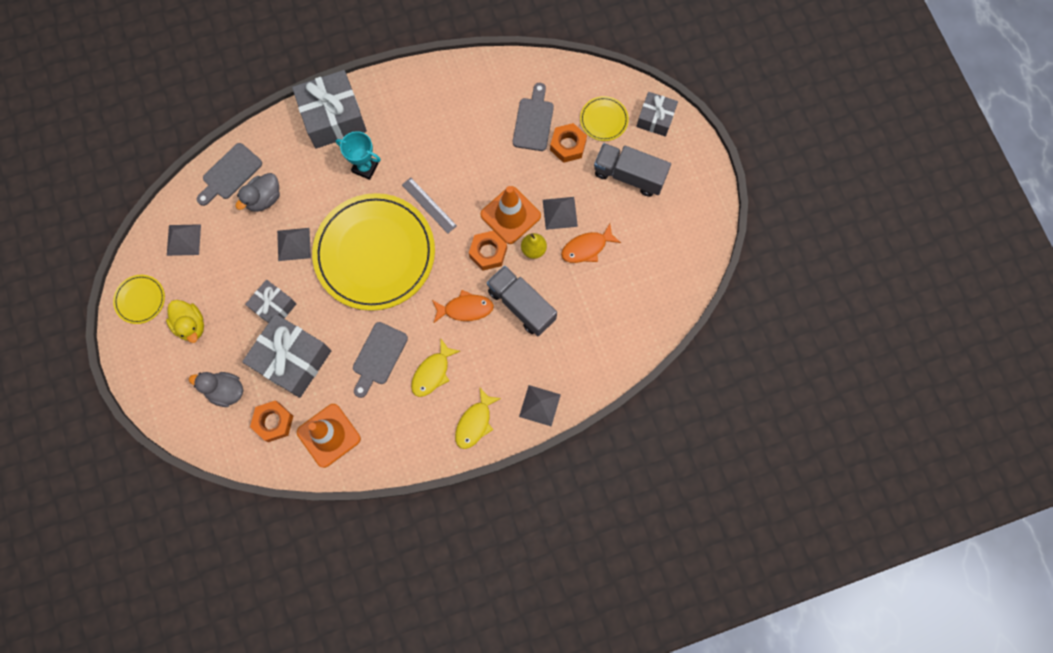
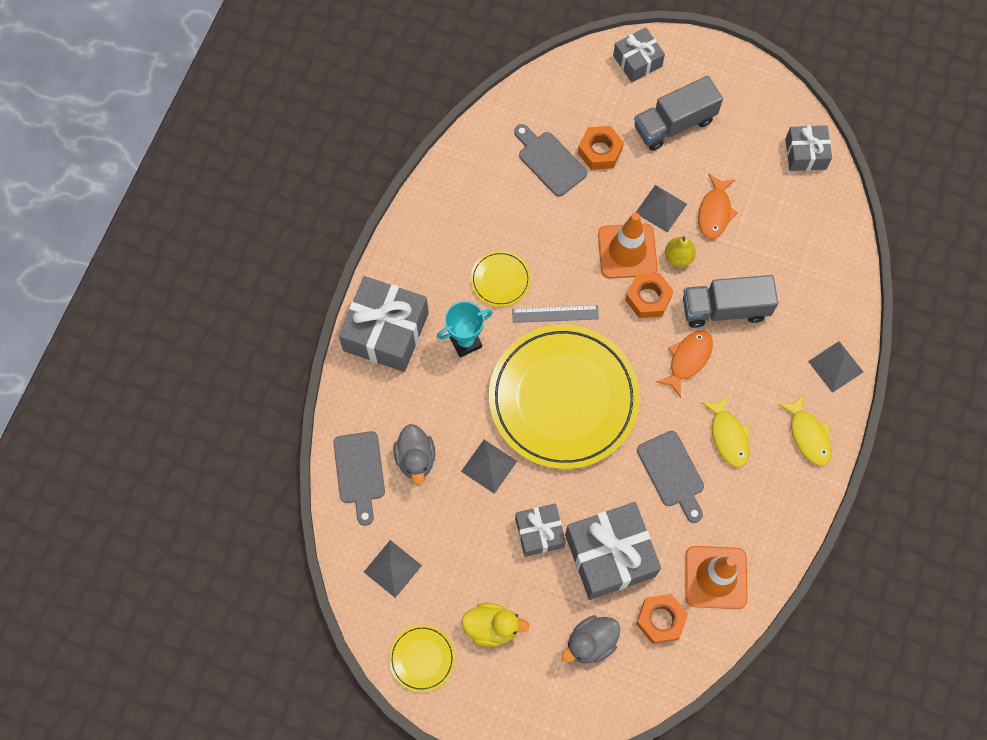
camera: 50 degrees left, 5 degrees down
yellow plate [580,96,629,141] -> yellow plate moved to [470,251,531,307]
none -> grey gift [785,125,832,171]

